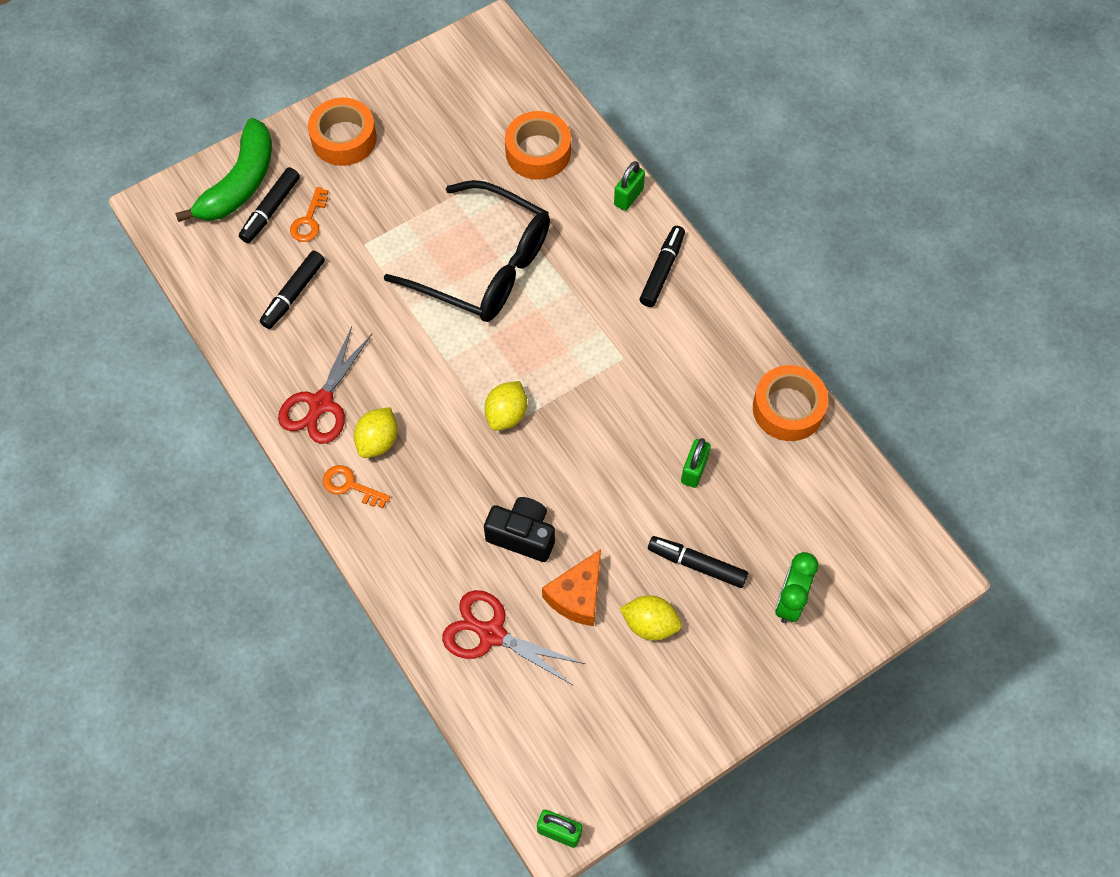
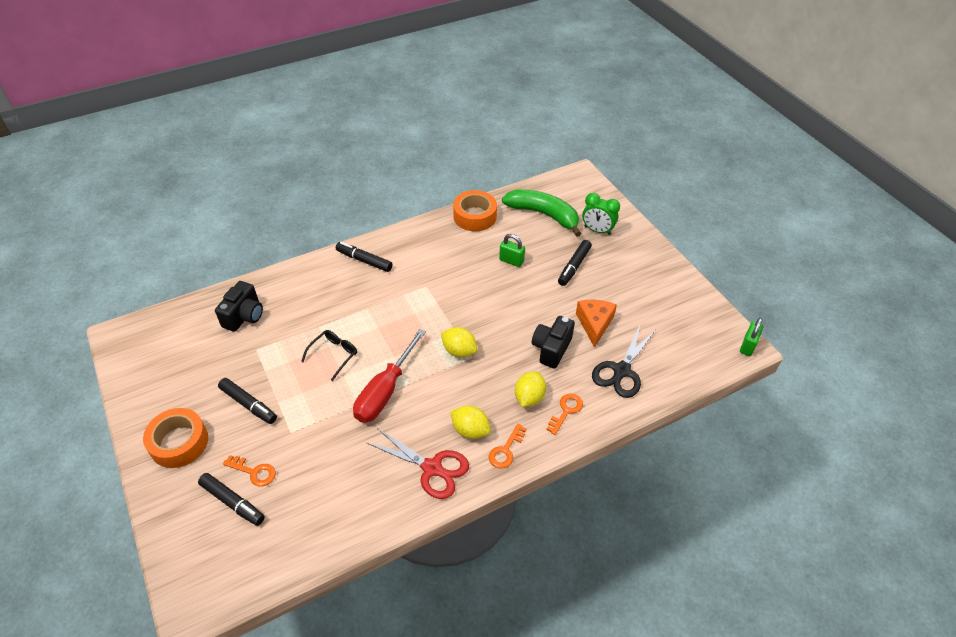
camera: 85 degrees left, 15 degrees down
green banana [175,118,272,222] -> green banana moved to [502,189,581,237]
black marker [260,251,325,329] -> black marker moved to [218,378,277,424]
black glasses [384,180,550,322] -> black glasses [301,330,357,381], size x0.43
red scissors [442,590,585,686] -> black scissors [592,326,655,398]
orange tape [505,111,571,180] -> black camera [215,281,263,332]
orange cheese [542,549,601,626] -> orange cheese turned 120 degrees counterclockwise [576,300,617,348]
green padlock [614,161,645,211] -> none
yellow lemon [620,595,682,641] -> yellow lemon moved to [515,372,546,407]
none -> red screwdriver [353,329,426,423]
none -> orange key [546,394,583,435]

